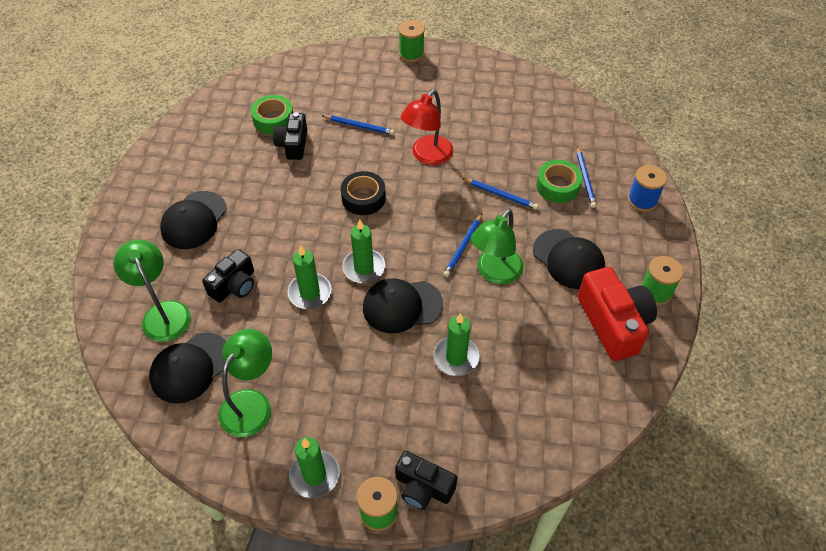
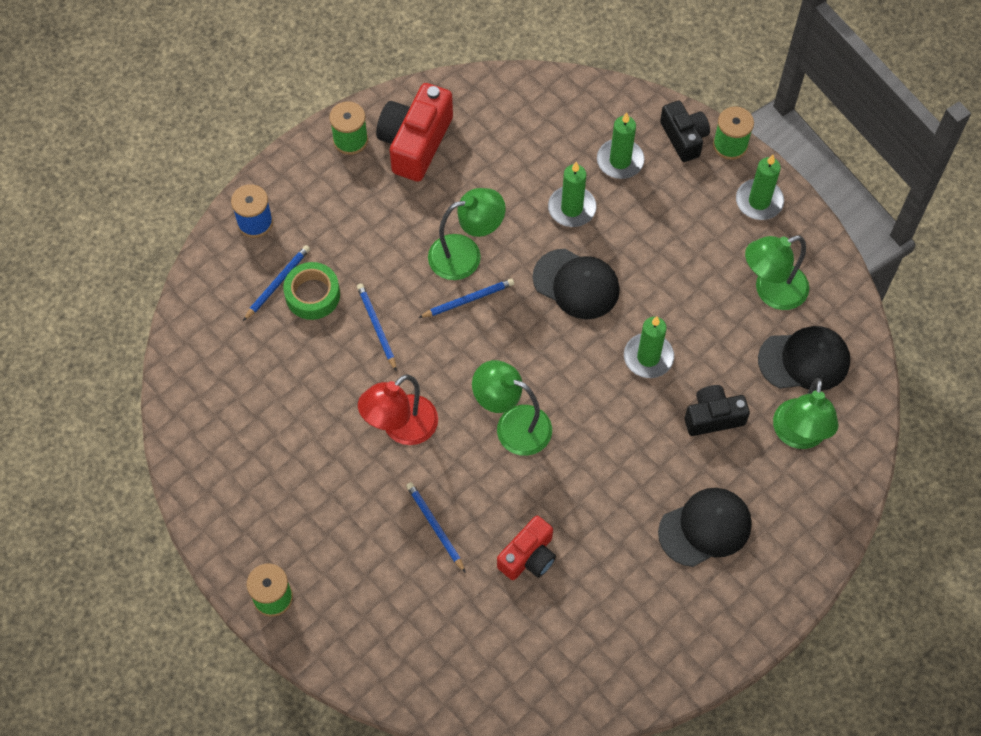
camera: 140 degrees left, 10 degrees up
green tape [251,95,293,134] -> none
black camera [273,112,307,160] -> red camera [497,516,556,580]
black tape [341,171,386,215] -> green lamp [472,360,552,456]
green candle [342,219,385,283] -> green candle moved to [597,112,644,179]
red lamp [401,90,453,165] -> red lamp turned 150 degrees clockwise [358,374,438,445]
black cap [533,229,605,289] -> none

